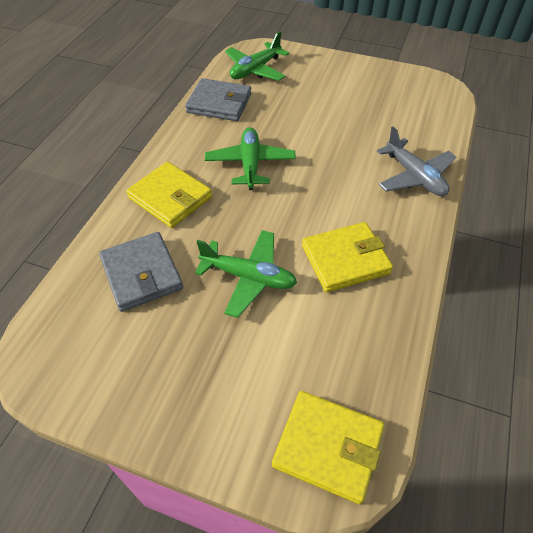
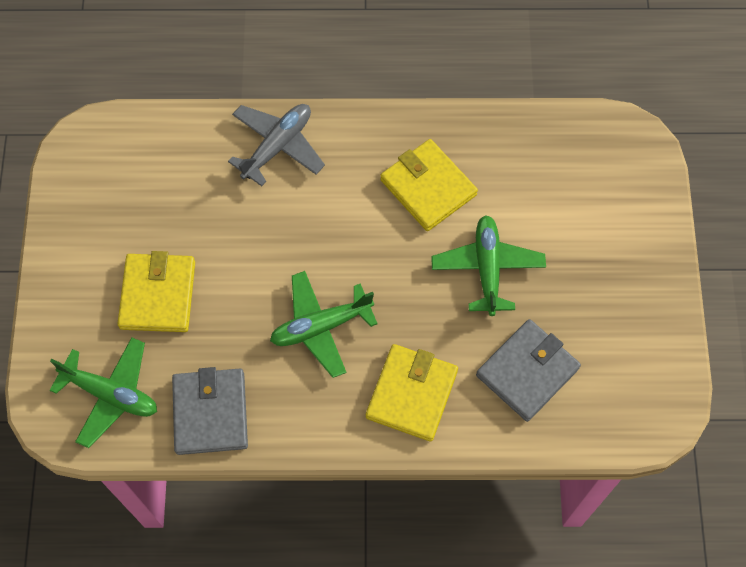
camera: 110 degrees left, 15 degrees up
yellow wallet [272,391,384,504] -> yellow wallet moved to [117,251,195,332]

